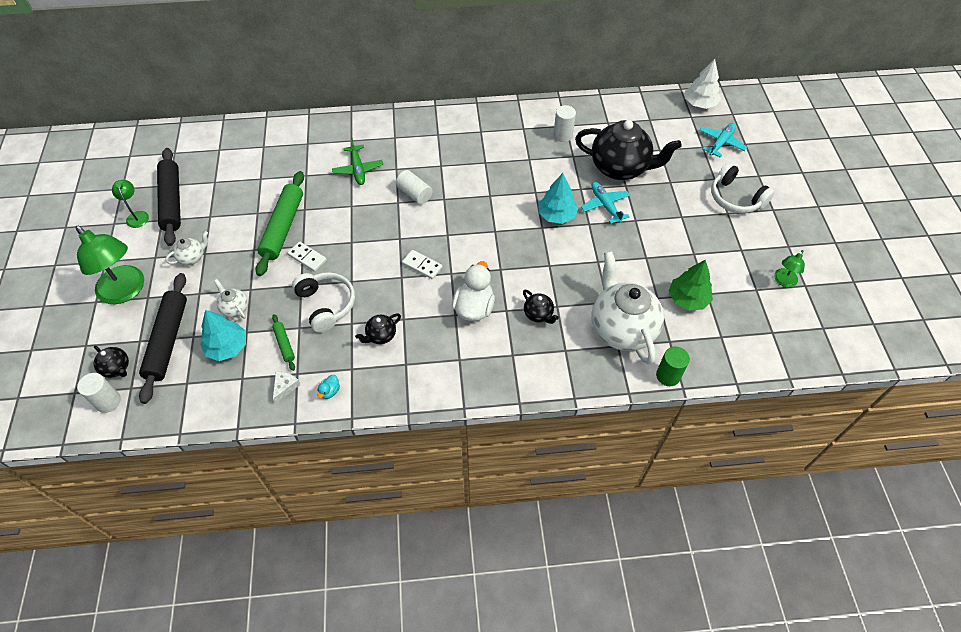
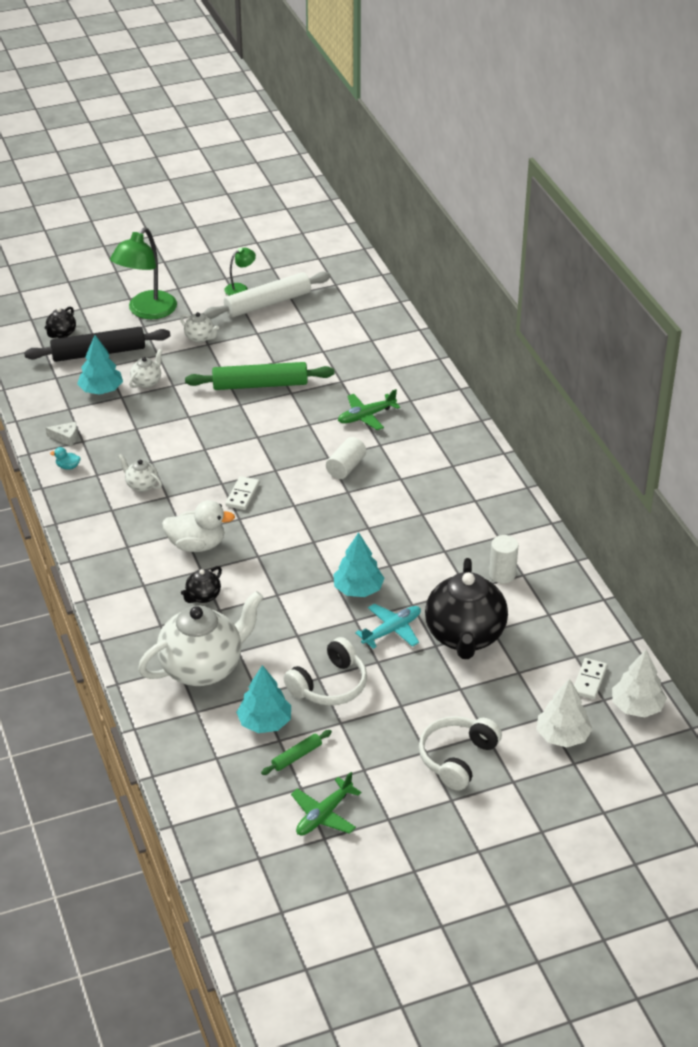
camera: 75 degrees right, 15 degrees down
white cylinder [77,373,121,413] -> none
black rolling pin [157,148,181,246] -> white rolling pin [203,271,331,319]
green rolling pin [272,314,295,371] -> green rolling pin moved to [261,730,332,775]
white domino [287,241,327,272] -> white domino moved to [574,658,607,700]
white headphones [292,272,355,333] -> white headphones moved to [284,637,367,706]
black teapot [355,313,401,344] -> white teapot [118,454,162,492]
green cylinder [656,346,690,386] -> none
green tree [669,260,713,311] -> turquoise tree [236,665,291,733]
turquoise plane [699,123,747,158] -> white tree [537,679,593,747]
green lamp [774,250,805,287] -> green plane [291,772,361,836]

